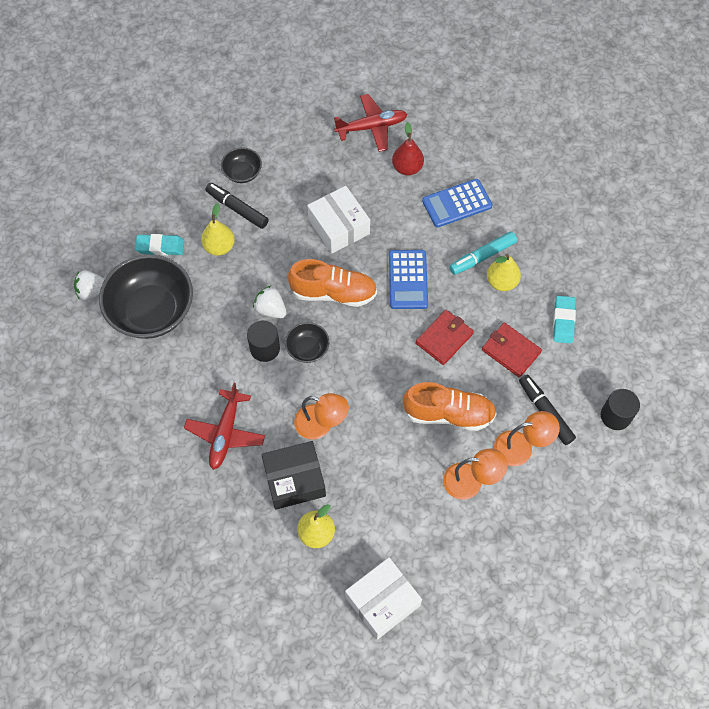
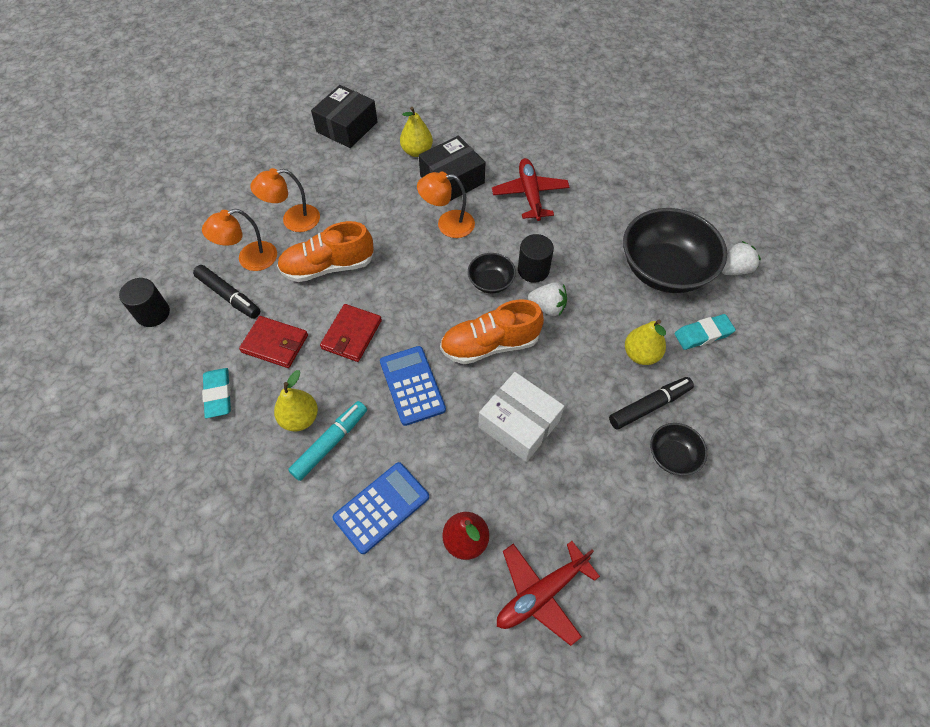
camera: 160 degrees right, 5 degrees down
black marker [205,183,269,229] -> black marker turned 45 degrees counterclockwise [609,377,694,430]
white box [345,558,422,639] -> black box [311,85,378,148]

